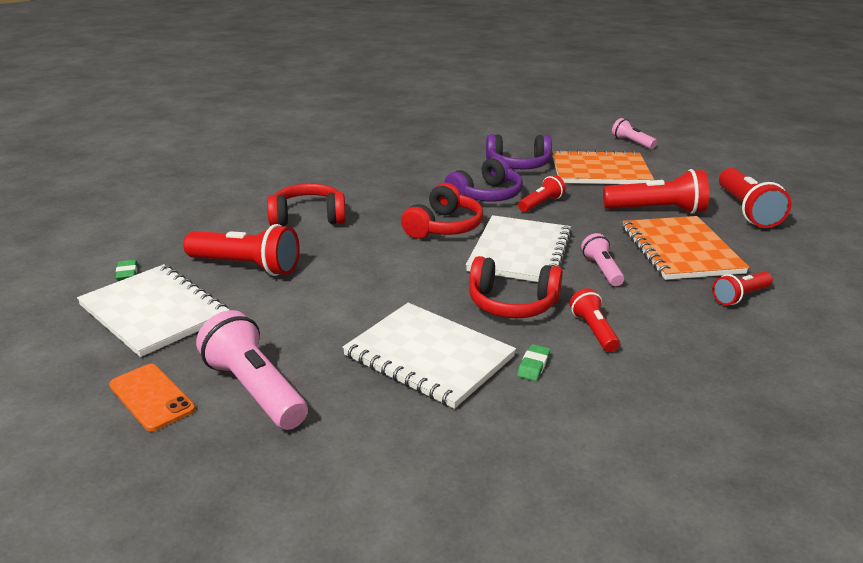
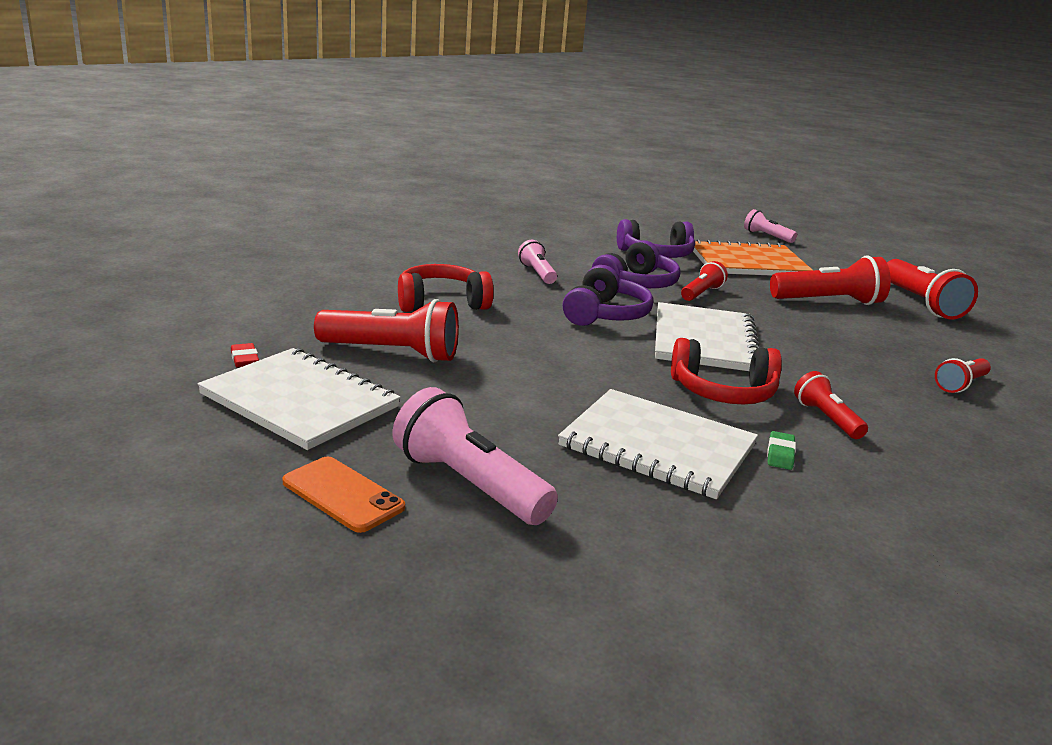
camera: 10 degrees left, 5 degrees down
green eraser [116,260,138,281] -> red eraser [231,343,259,367]
red headphones [401,183,483,239] -> purple headphones [563,265,654,326]
pink flashlight [581,233,624,286] -> pink flashlight moved to [518,240,557,284]
orange notebook [622,216,749,280] -> none

